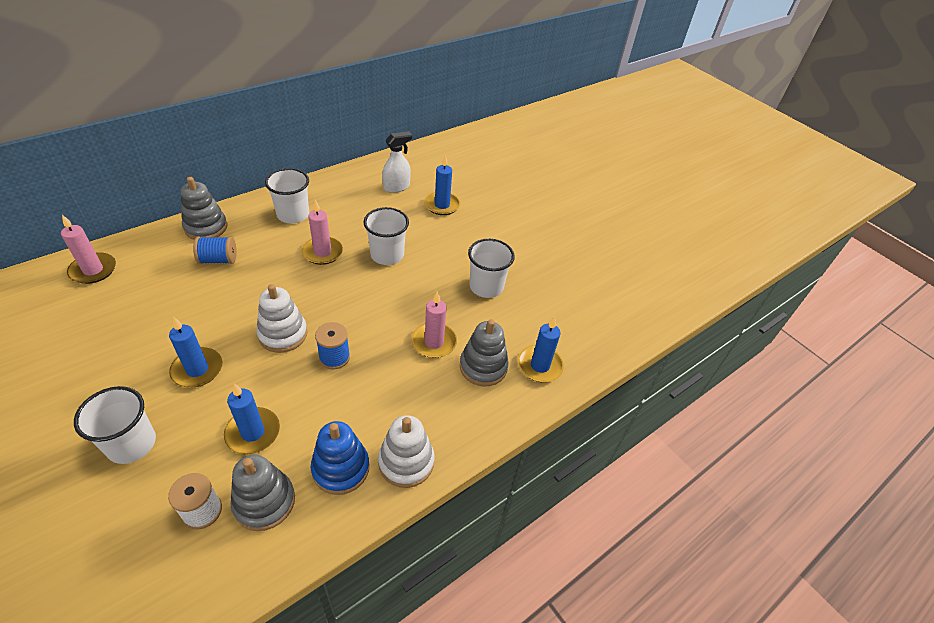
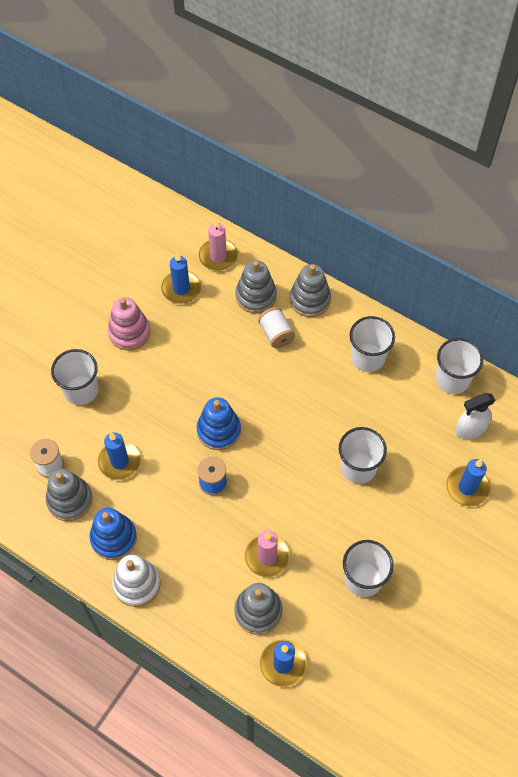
camera: 75 degrees right, 15 degrees up
blue candle [169,317,222,387] -> blue candle moved to [161,252,201,304]
blue spool [193,236,237,264] -> white spool [258,307,295,348]
white stacking toy [256,284,307,353] -> blue stacking toy [197,397,241,450]
pink candle [302,200,343,265] -> none
white spray bottle [382,131,412,193] -> white spray bottle turned 120 degrees clockwise [455,393,496,439]
none -> pink stacking toy [108,297,150,350]
none -> grey stacking toy [235,260,277,313]
none -> white cup [436,338,483,394]

